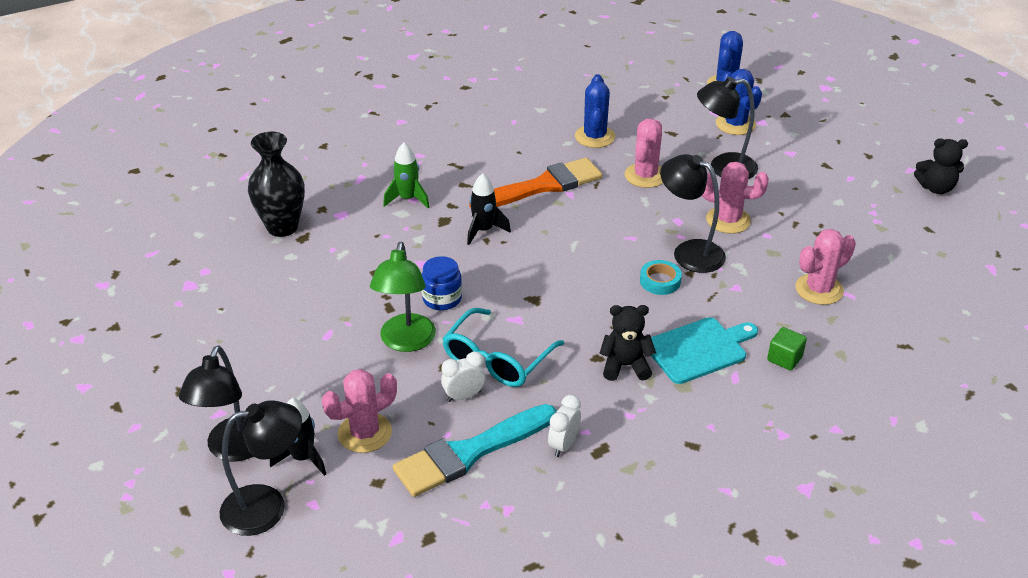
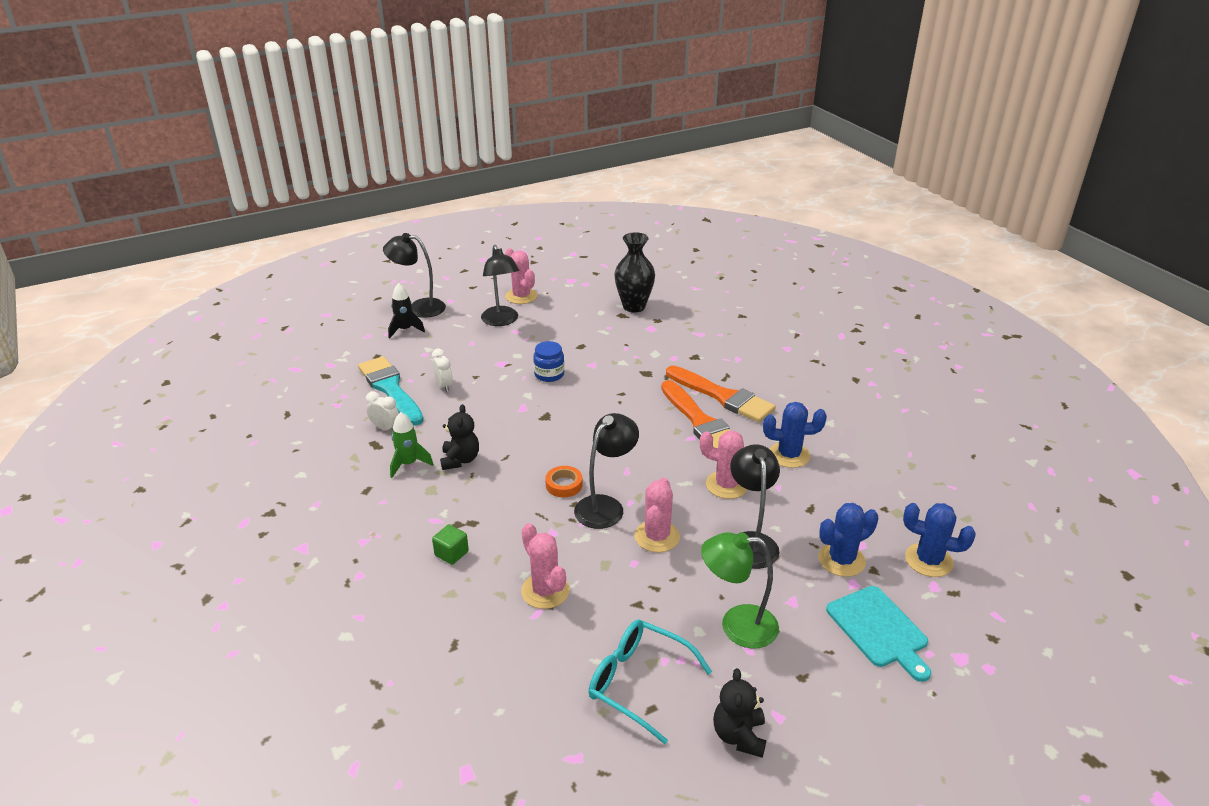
camera: 90 degrees right, 5 degrees down
black lamp [220,400,302,536] -> black lamp moved to [481,245,519,326]
pink cactus [322,369,397,453] -> pink cactus moved to [505,248,538,304]
green lamp [370,242,436,352] -> green lamp moved to [701,532,779,649]
green rocket [383,143,430,208] -> green rocket moved to [390,412,434,478]
turquoise glasses [442,308,564,387] -> turquoise glasses moved to [588,620,712,744]
black rocket [467,173,511,245] -> none
turquoise tape [640,260,682,295] -> orange tape [545,466,583,497]
turquoise cutting board [651,317,758,384] -> turquoise cutting board moved to [826,586,931,682]
none -> orange brush [666,366,776,422]

